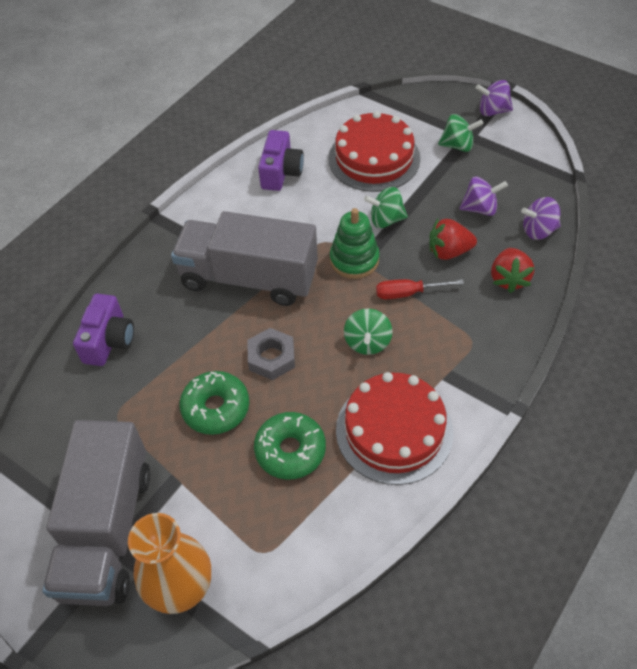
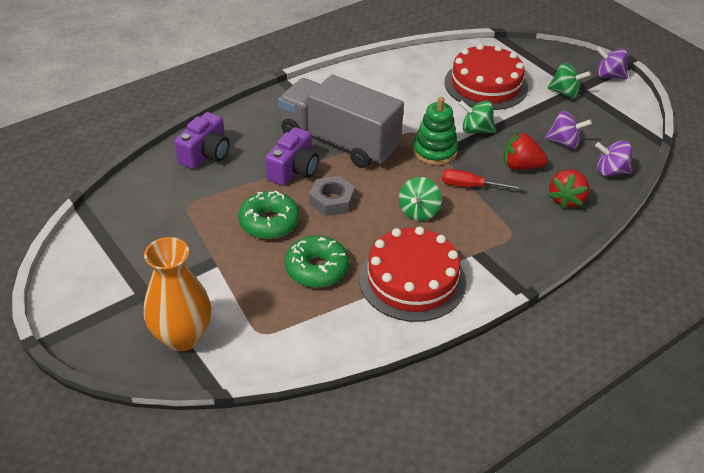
camera: 15 degrees right, 10 degrees down
grey truck [42,420,151,606] -> none
purple camera [258,130,304,191] -> purple camera moved to [265,127,319,186]

